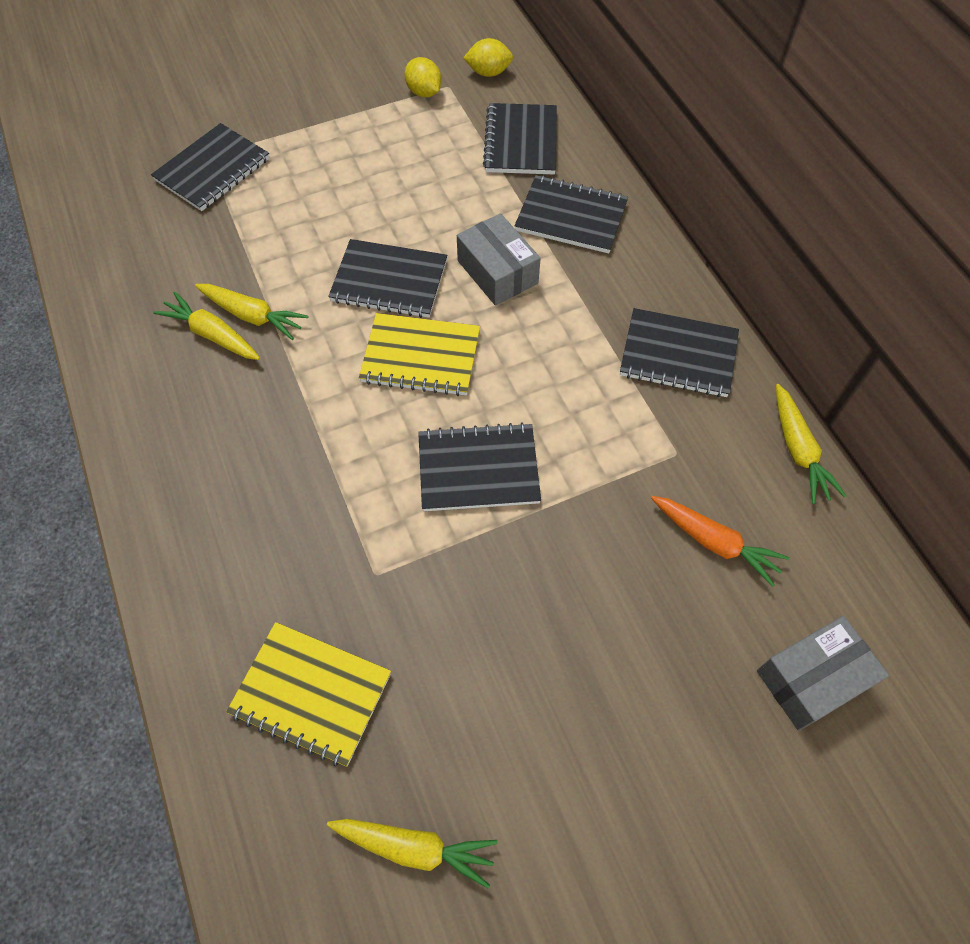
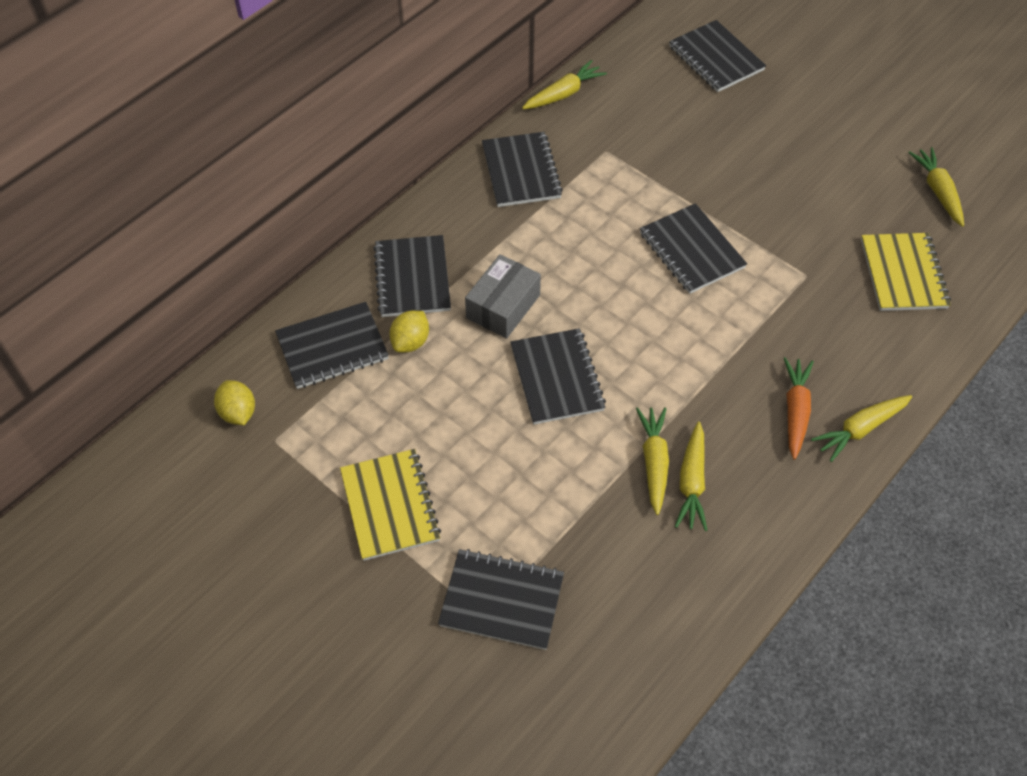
camera: 115 degrees left, 5 degrees down
yellow notebook [359,313,480,396] -> yellow notebook moved to [340,449,441,561]
yellow lemon [404,57,442,97] -> yellow lemon moved to [389,311,429,353]
orange carrot [651,496,789,587] -> orange carrot moved to [784,357,814,459]
grey box [757,616,889,731] -> black notebook [669,20,766,92]
none -> yellow carrot [811,395,912,462]

